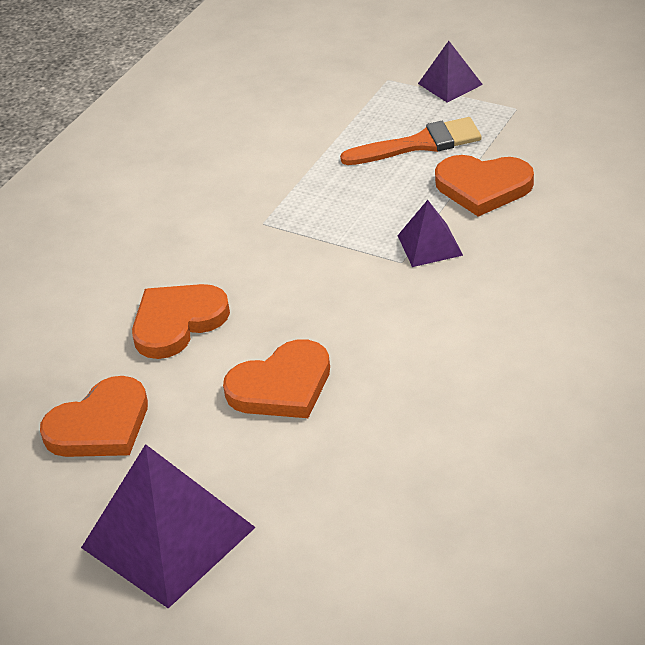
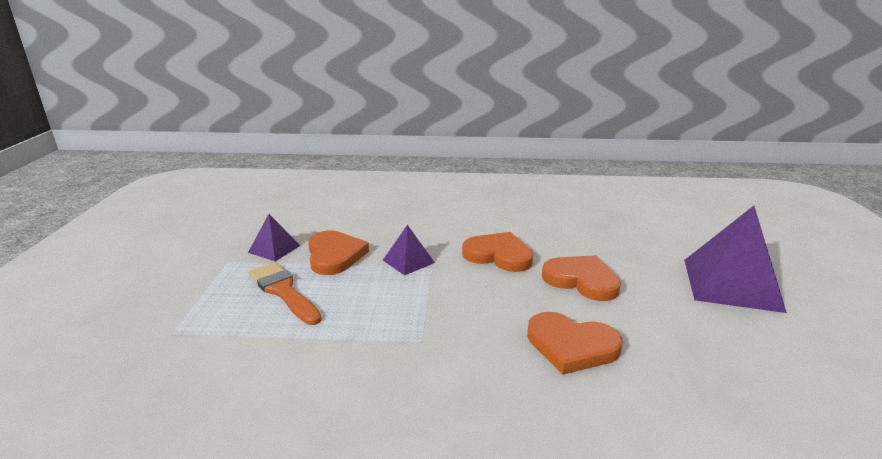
camera: 120 degrees left, 15 degrees down
orange heart [40,376,148,457] -> orange heart moved to [462,232,533,272]
purple pyramid [418,41,483,103] -> purple pyramid moved to [248,214,300,261]

